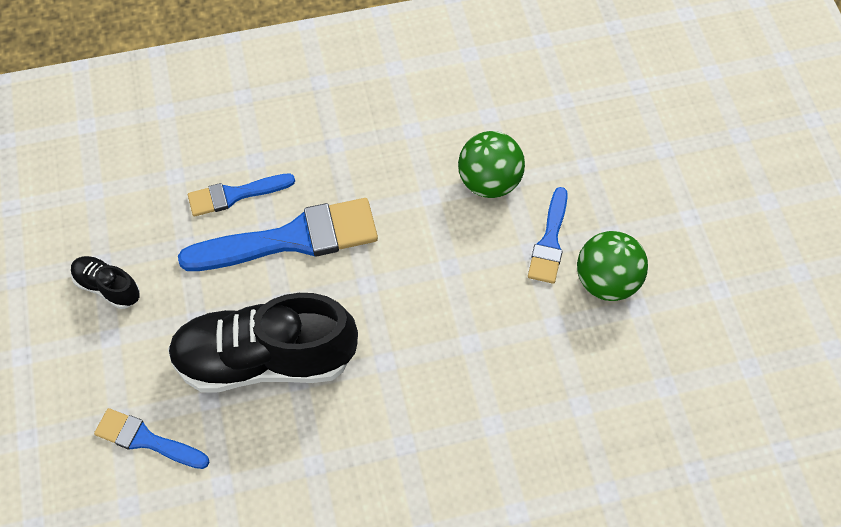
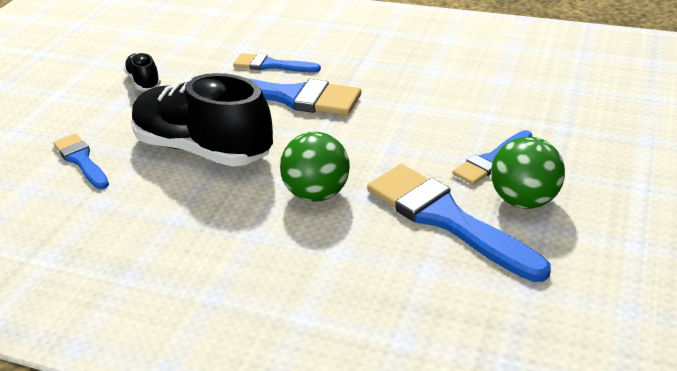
camera: 35 degrees right, 25 degrees down
green ball [458,131,525,198] -> green ball moved to [280,132,350,202]
none -> blue brush [367,164,551,282]

